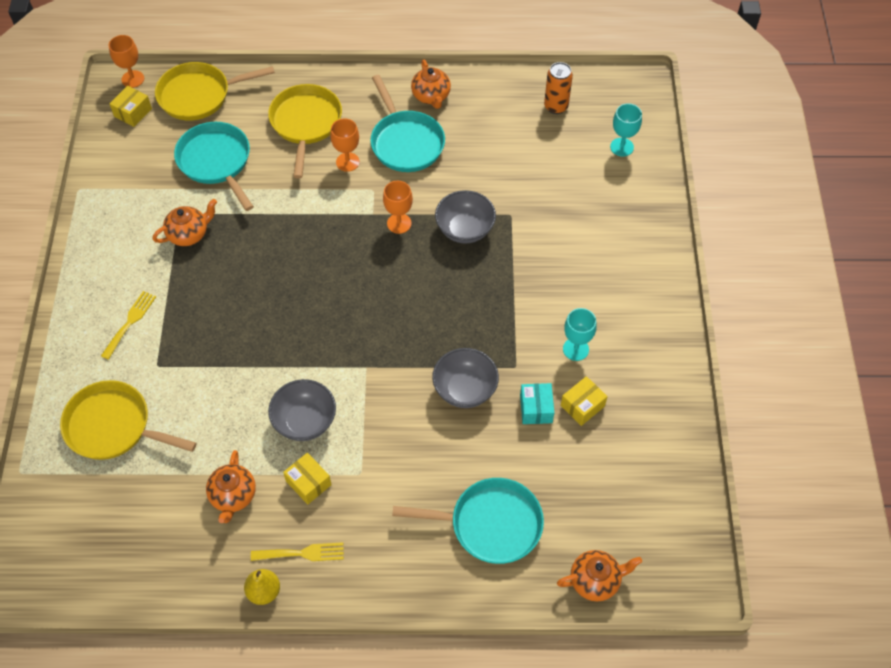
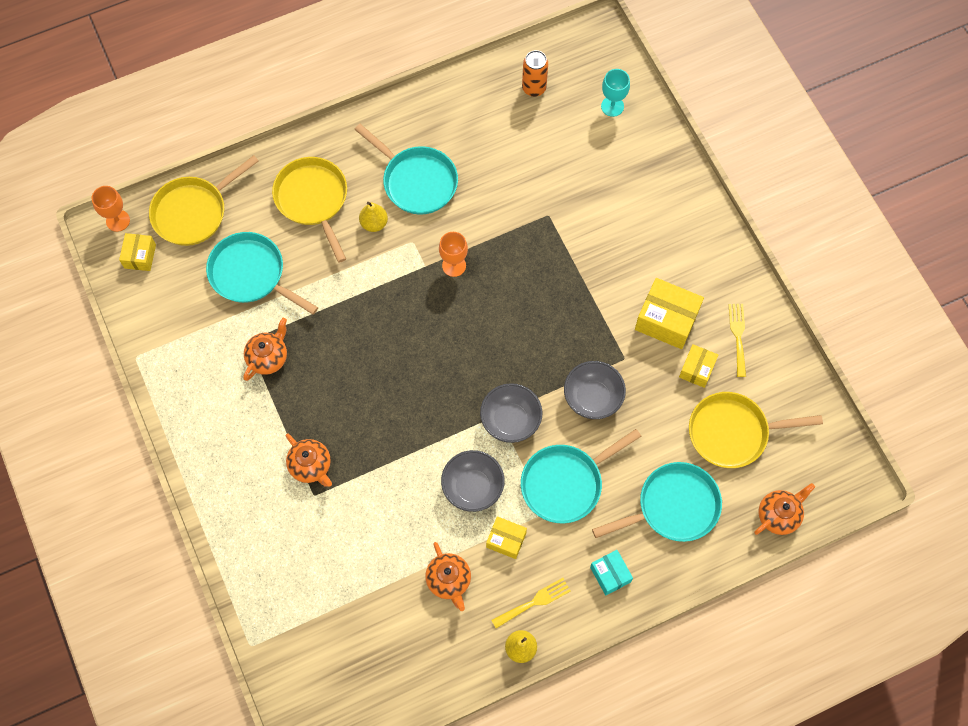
camera: 25 degrees left, 10 degrees up
yellow pan [60,380,197,460] -> yellow pan moved to [689,392,823,468]
yellow fork [101,291,156,360] -> yellow fork moved to [728,304,746,377]
orange goblet [330,118,360,172] -> yellow pear [359,202,388,232]
orange teapot [411,59,451,109] -> orange teapot moved to [286,434,332,487]
grey bowl [435,190,496,243] -> grey bowl moved to [480,383,543,443]
turquoise box [520,383,554,424] -> turquoise box moved to [590,550,633,595]
turquoise goblet [563,308,597,361] -> yellow box [635,278,704,349]
none -> turquoise pan [521,429,641,523]

